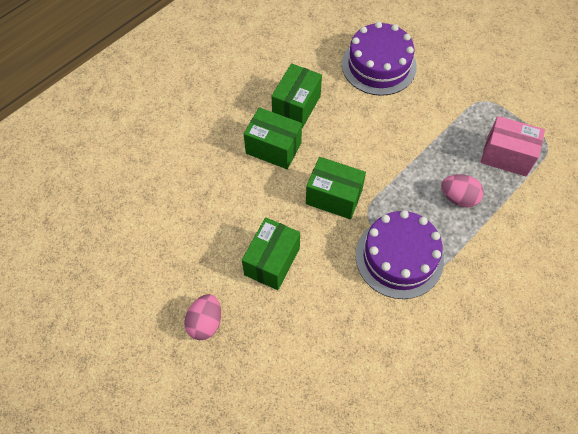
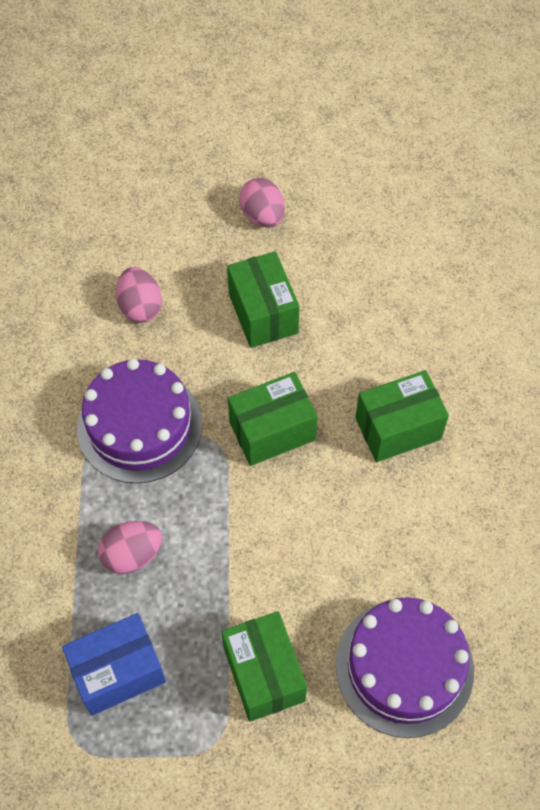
camera: 135 degrees right, 0 degrees up
green box [272,63,322,128] -> green box moved to [221,611,307,722]
pink box [481,116,545,177] -> blue box [62,613,166,715]
none -> pink egg [116,267,162,323]

